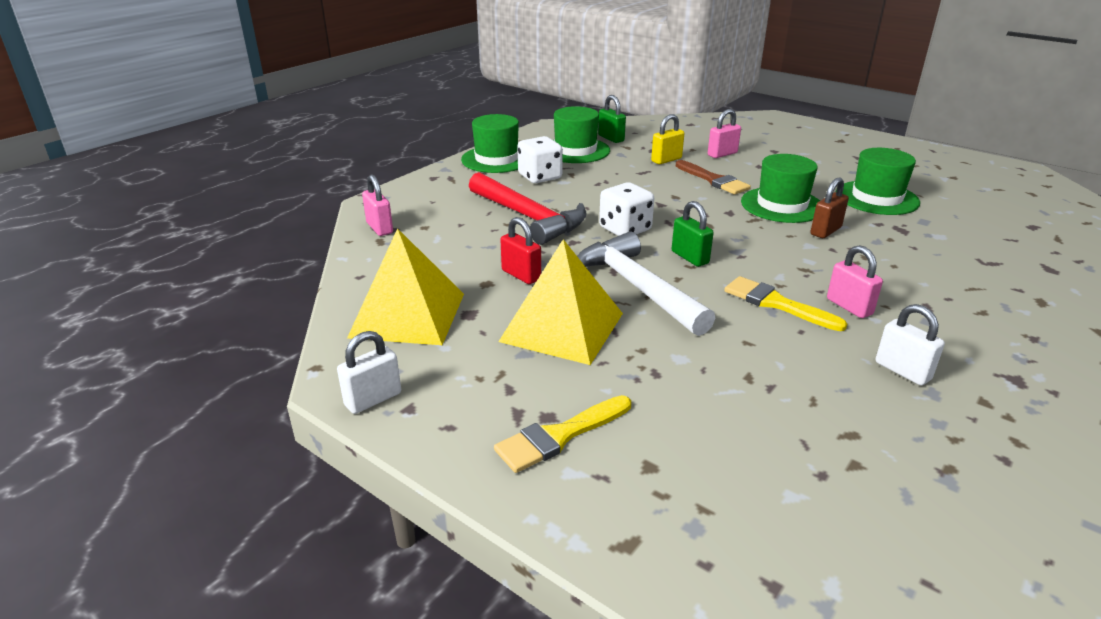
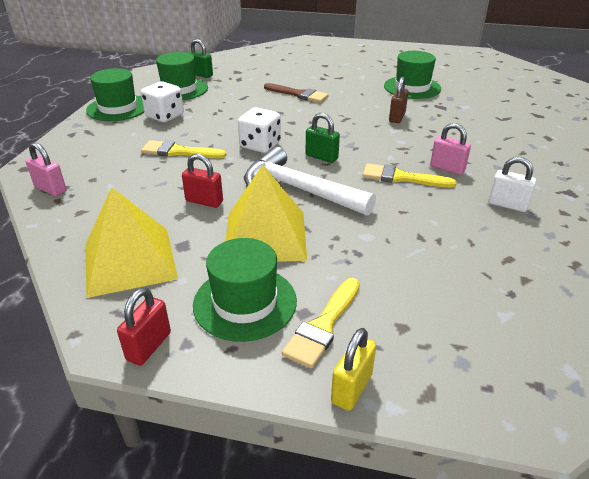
camera: 25 degrees left, 5 degrees up
white padlock [337,331,401,414] -> red padlock [117,287,171,366]
red hammer [469,172,587,245] -> yellow brush [141,140,226,158]
yellow padlock [651,114,685,164] -> yellow padlock moved to [331,328,376,411]
pink padlock [708,109,741,158] -> none
green hat [741,154,820,223] -> green hat moved to [193,238,297,342]

